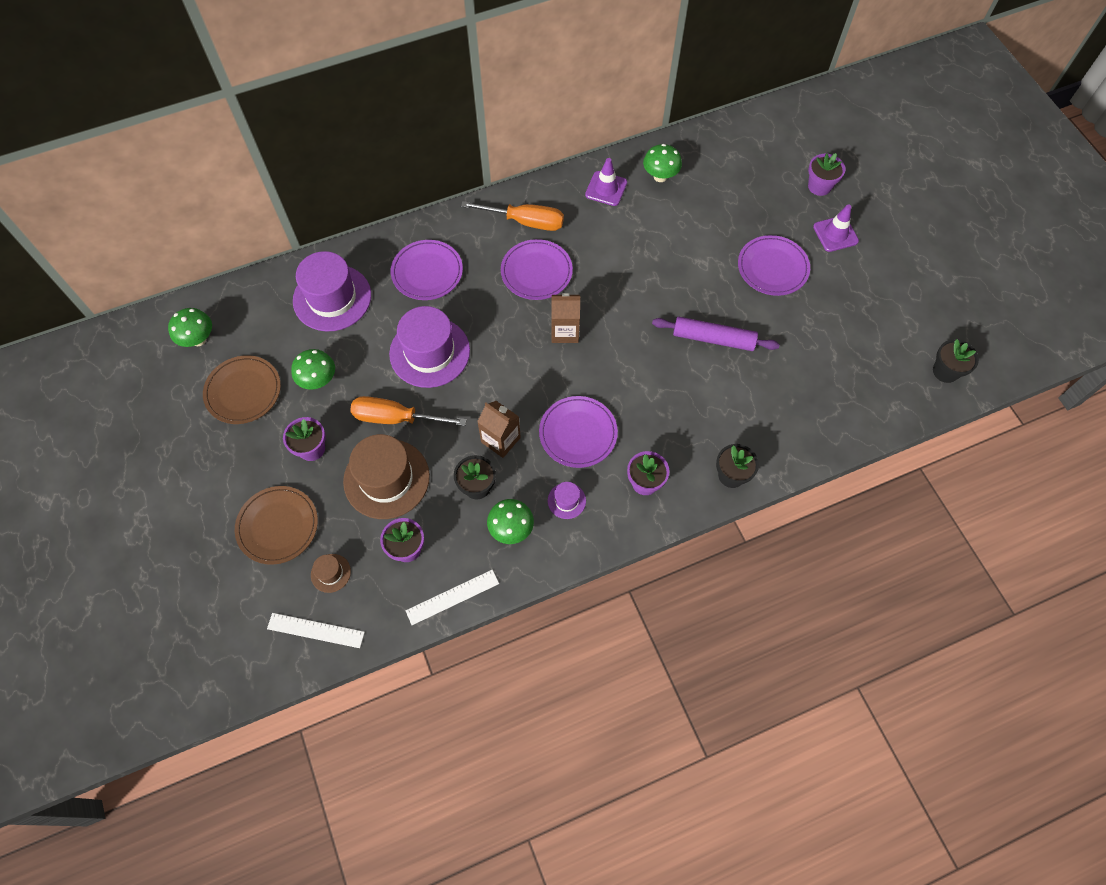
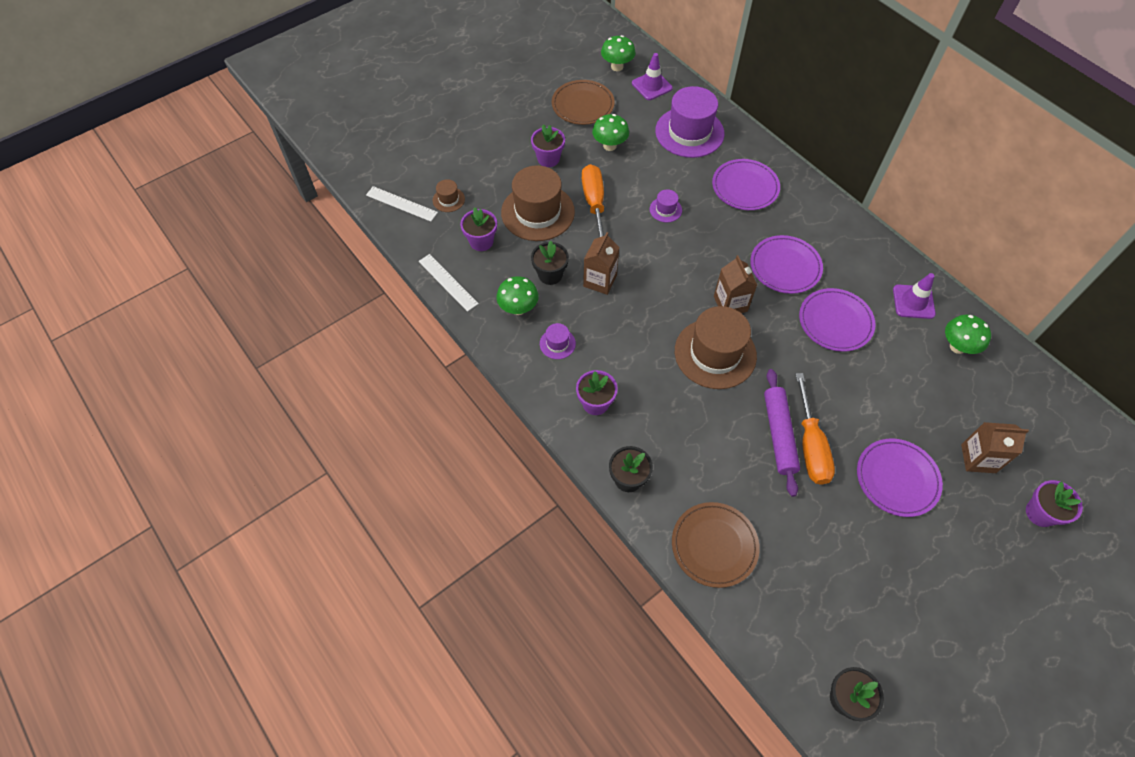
camera: 75 degrees right, 5 degrees down
brown plate [235,486,318,565] -> brown plate moved to [672,502,760,588]
white ruler [267,613,365,648] -> white ruler turned 60 degrees counterclockwise [366,186,438,222]
purple hat [389,306,470,388] -> purple hat [650,189,682,222], size x0.44
orange screwdriver [461,201,564,231] -> orange screwdriver moved to [796,373,835,485]
purple plate [539,396,618,468] -> purple plate moved to [799,288,875,352]
purple traffic cone [813,204,859,252] -> purple traffic cone moved to [632,53,673,100]
none -> brown hat [675,306,757,389]
none -> brown carton [961,422,1029,473]

